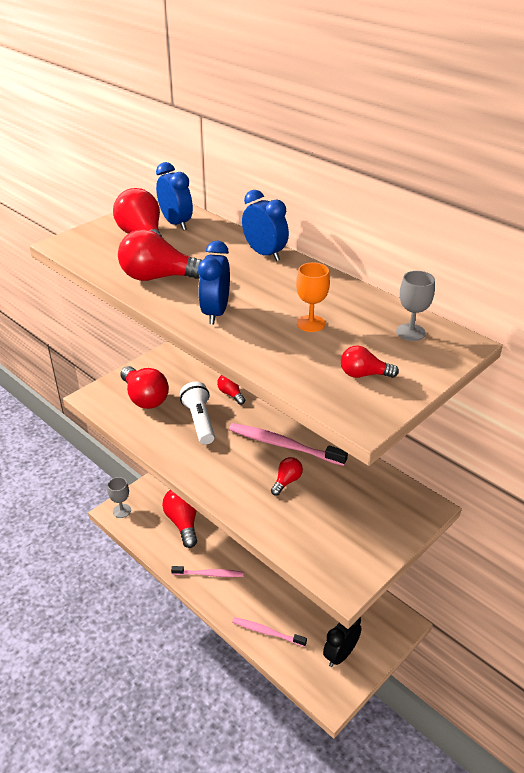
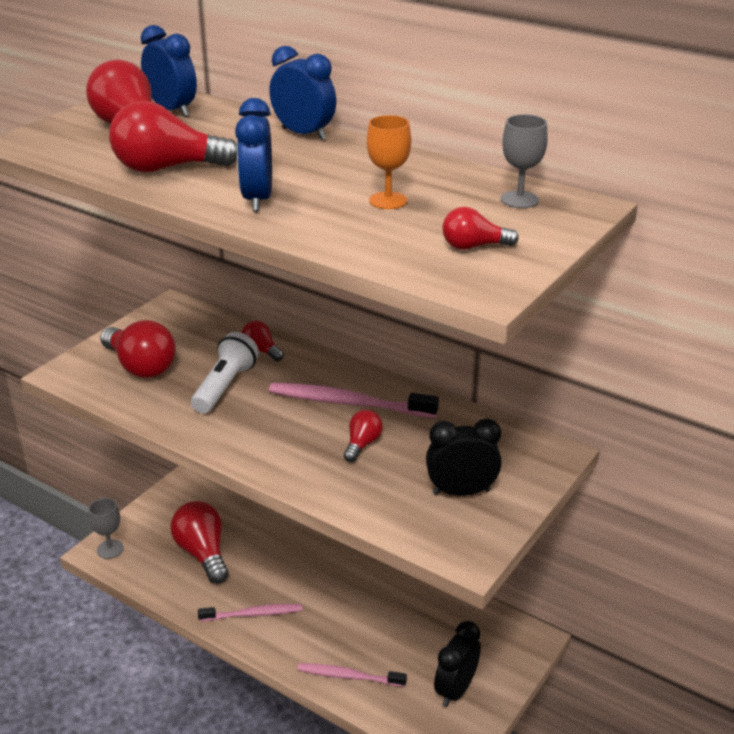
camera: 10 degrees left, 5 degrees down
white flashlight [180,382,215,445] -> white flashlight turned 45 degrees clockwise [191,332,259,413]
none -> black clock [426,419,502,496]

